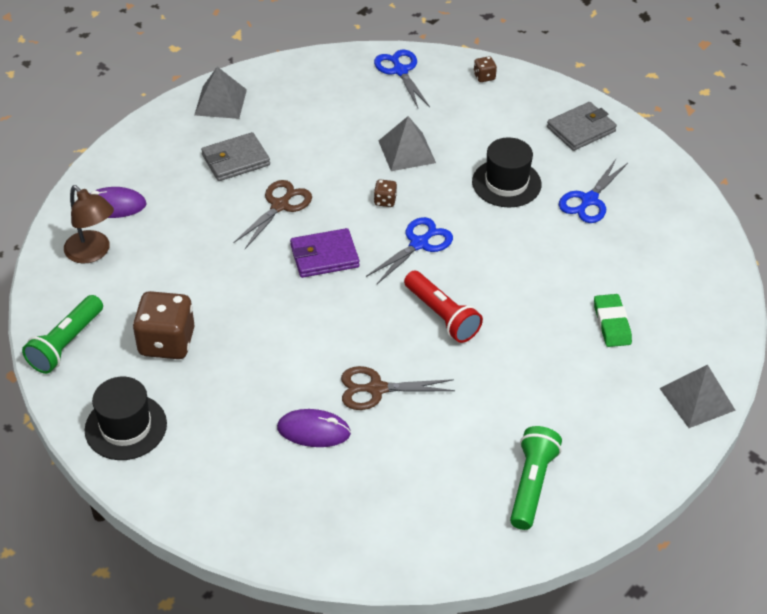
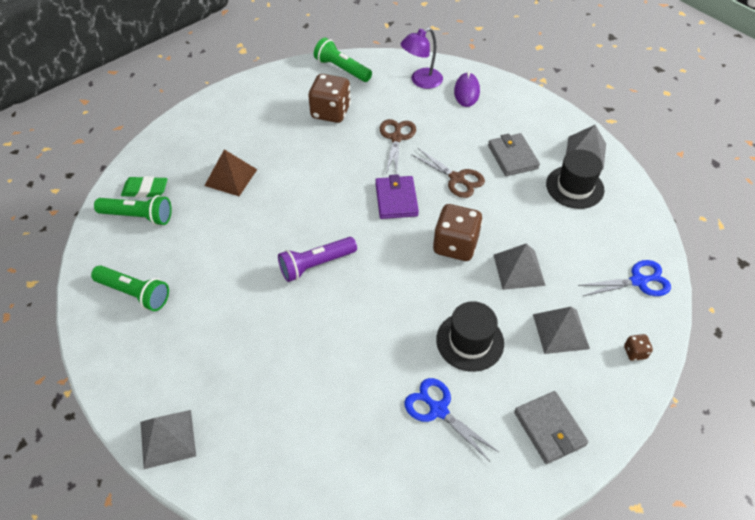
camera: 100 degrees right, 5 degrees up
brown lamp [64,185,114,264] -> purple lamp [401,28,443,89]
black hat [85,377,167,460] -> black hat moved to [546,150,604,209]
purple mouse [277,409,351,447] -> brown pyramid [204,149,257,196]
brown scissors [341,366,455,410] -> brown scissors moved to [380,119,416,174]
blue scissors [366,217,453,285] -> none
brown dice [374,179,397,207] -> brown dice [433,204,483,261], size x2.24
red flashlight [404,271,483,343] -> purple flashlight [278,237,357,282]
green eraser [594,294,632,347] -> green eraser moved to [121,176,168,198]
none -> green flashlight [94,195,172,226]
none -> grey pyramid [533,307,590,354]

